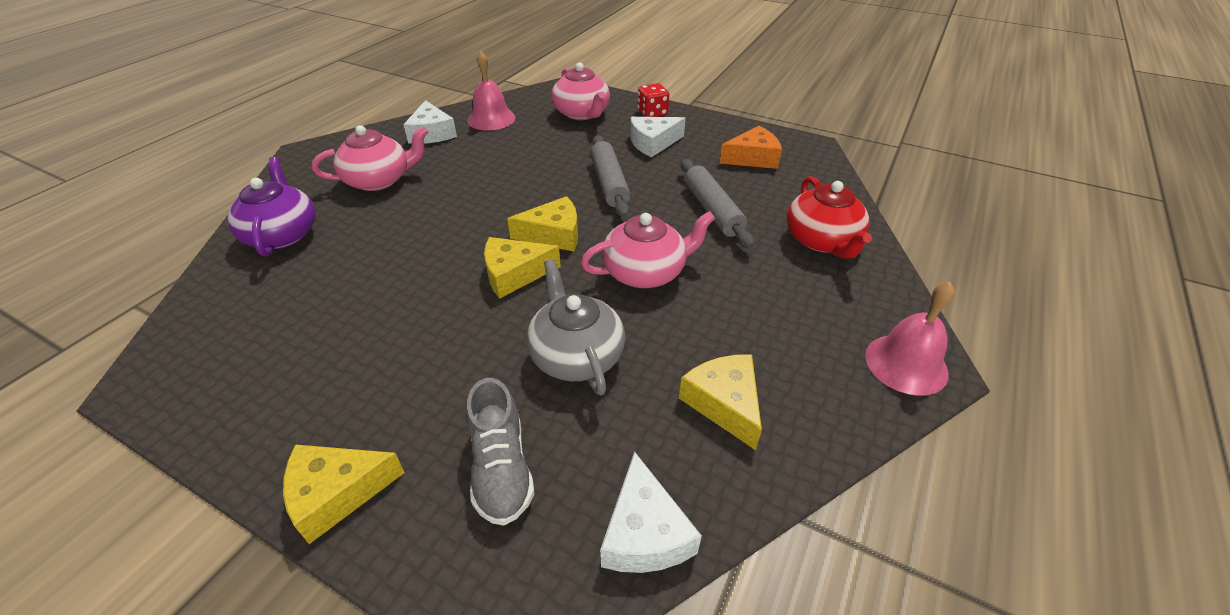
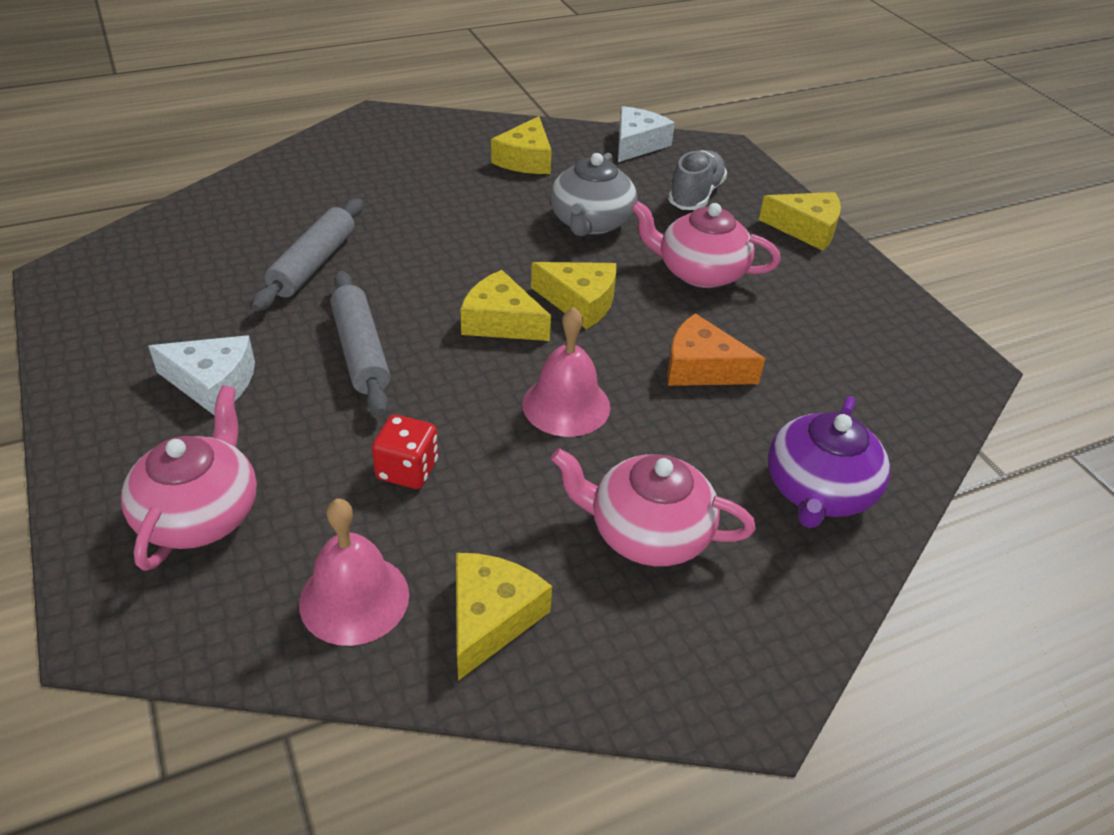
camera: 145 degrees left, 0 degrees up
white cheese [403,100,457,144] -> yellow cheese [456,553,552,681]
pink teapot [581,211,715,288] -> pink teapot moved to [631,201,781,288]
grey rolling pin [591,135,630,218] -> grey rolling pin turned 45 degrees counterclockwise [330,271,390,416]
red dice [637,83,669,117] -> red dice moved to [372,415,438,489]
orange cheese [719,126,782,169] -> orange cheese moved to [667,313,765,386]
red teapot [786,176,872,259] -> none
pink bell [865,282,955,396] -> pink bell moved to [522,307,610,437]

